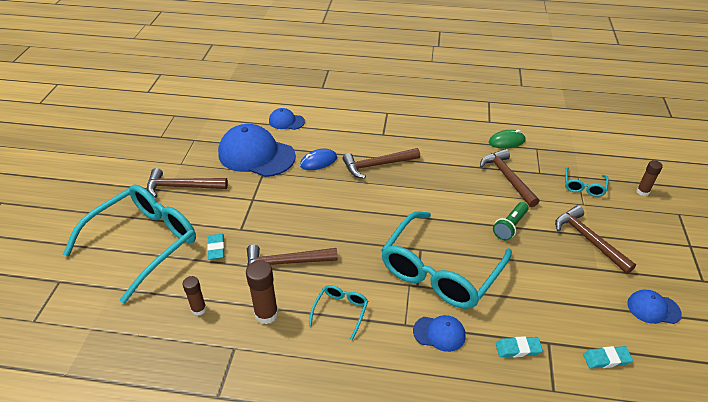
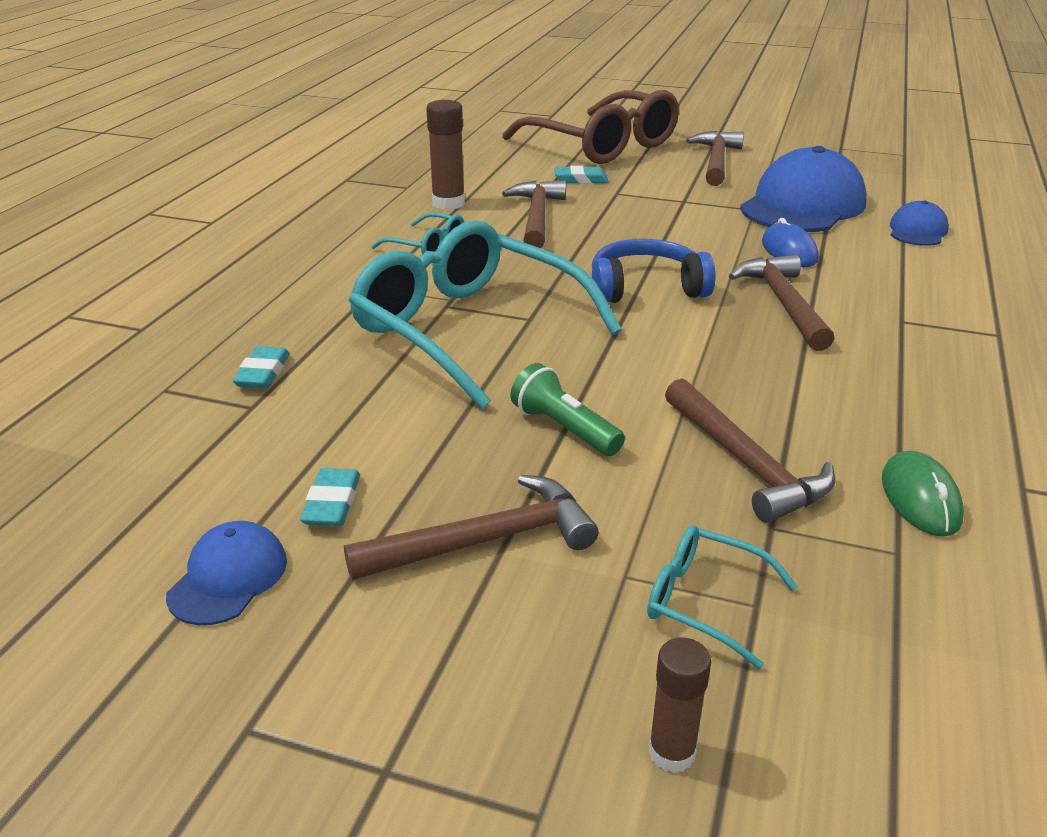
camera: 100 degrees right, 10 degrees down
turquoise glasses [63,184,196,304] -> brown glasses [502,90,679,164]
brown glue stick [183,276,206,316] -> none
blue cap [413,315,466,352] -> none
brown hammer [480,149,539,207] -> brown hammer turned 75 degrees clockwise [665,379,836,523]
turquoise eraser [583,346,633,369] -> turquoise eraser moved to [300,468,360,526]
none -> blue headphones [592,239,716,303]

